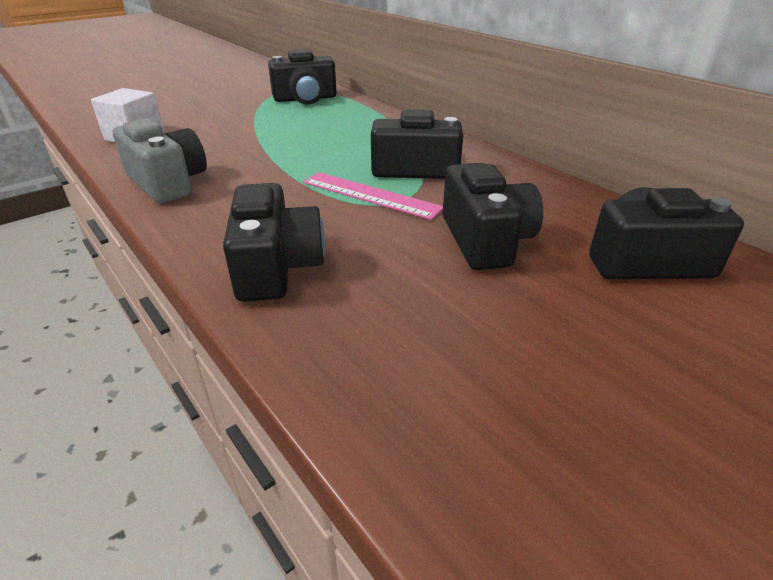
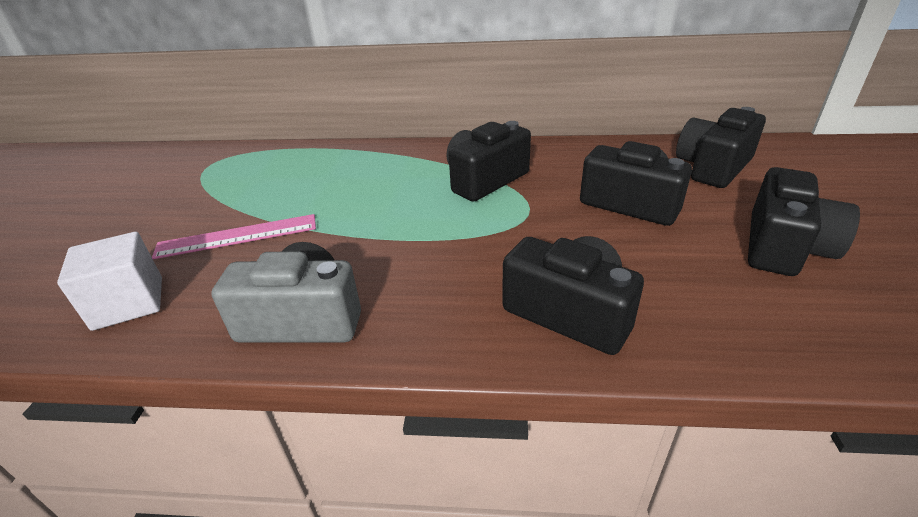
camera: 45 degrees left, 0 degrees up
black camera [268,49,337,105] -> black camera moved to [748,167,860,276]
pink ruler [303,172,443,220] -> pink ruler moved to [152,214,316,259]

